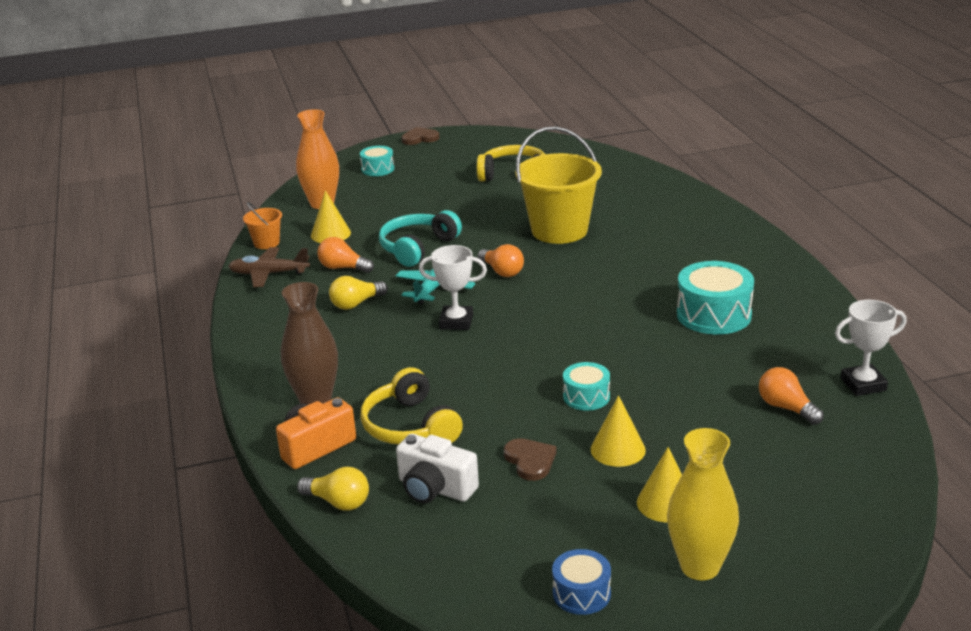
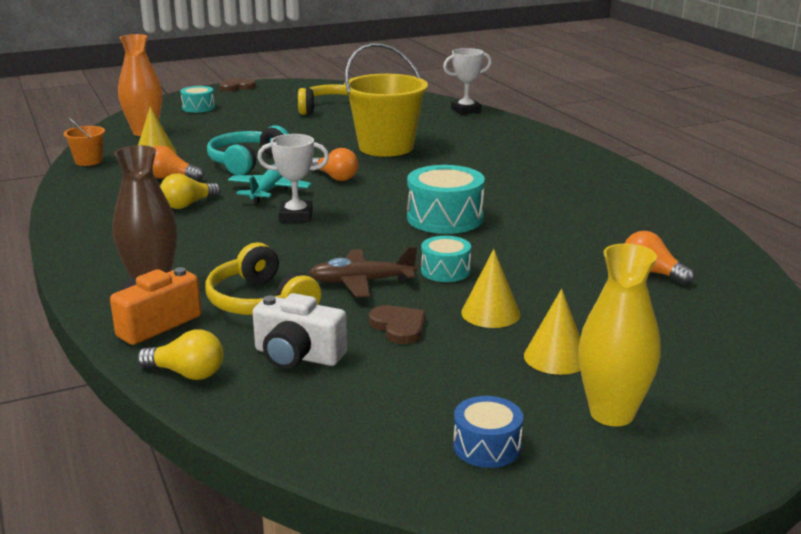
camera: 10 degrees left, 5 degrees down
brown plane [228,247,310,287] -> brown plane moved to [309,246,417,298]
turquoise drum [677,261,754,334] -> turquoise drum moved to [407,165,485,234]
white trophy [835,300,907,396] -> white trophy moved to [443,48,492,115]

